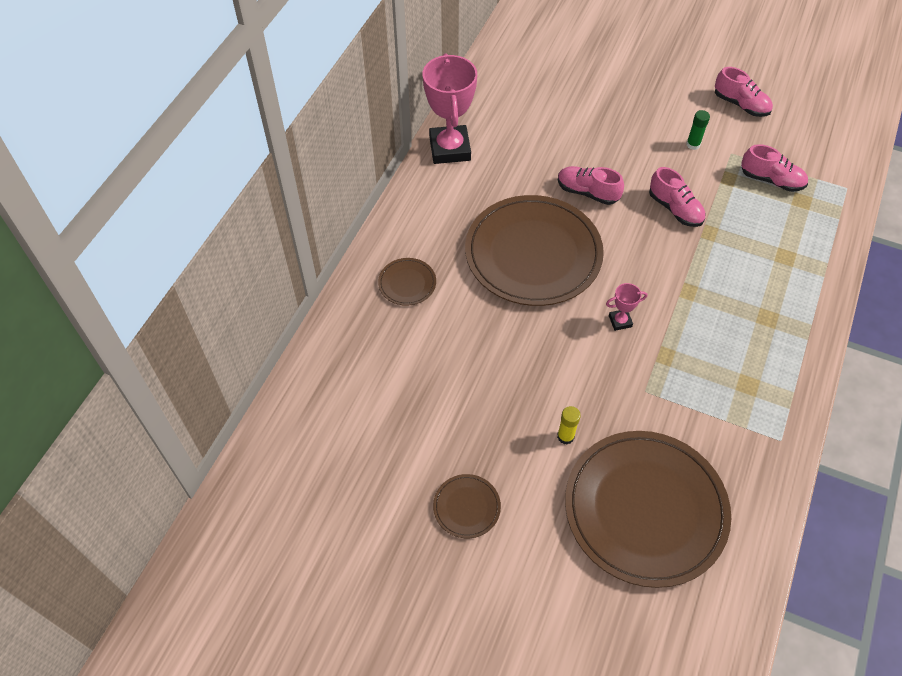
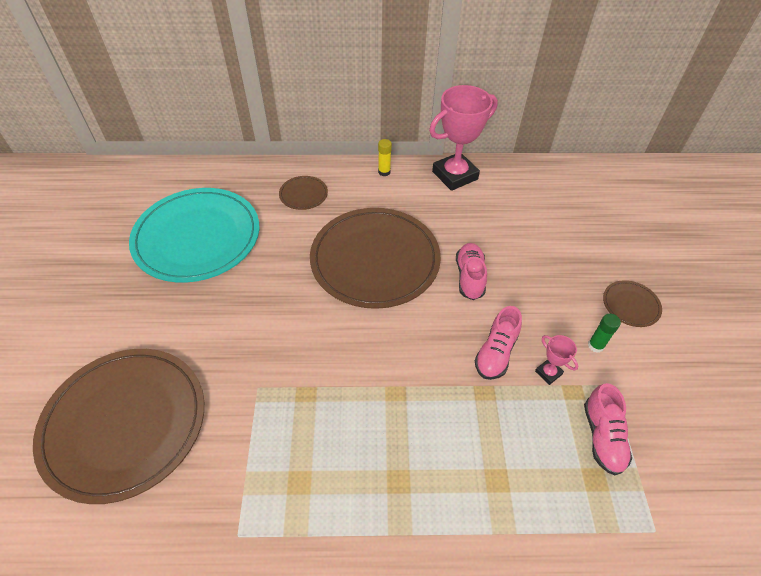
camera: 65 degrees right, 5 degrees down
brown plate [433,474,501,538] -> brown plate moved to [603,280,662,327]
yellow glue stick [557,406,581,444] -> yellow glue stick moved to [378,139,392,176]
pink trophy [606,283,647,331] -> pink trophy moved to [535,335,578,385]
pink shoe [715,67,773,117] -> none
none -> turquoise plate [129,188,259,283]

